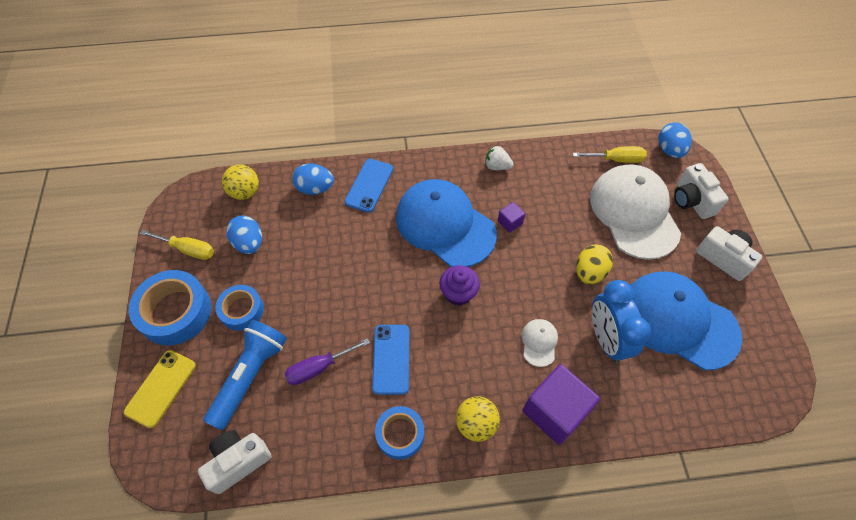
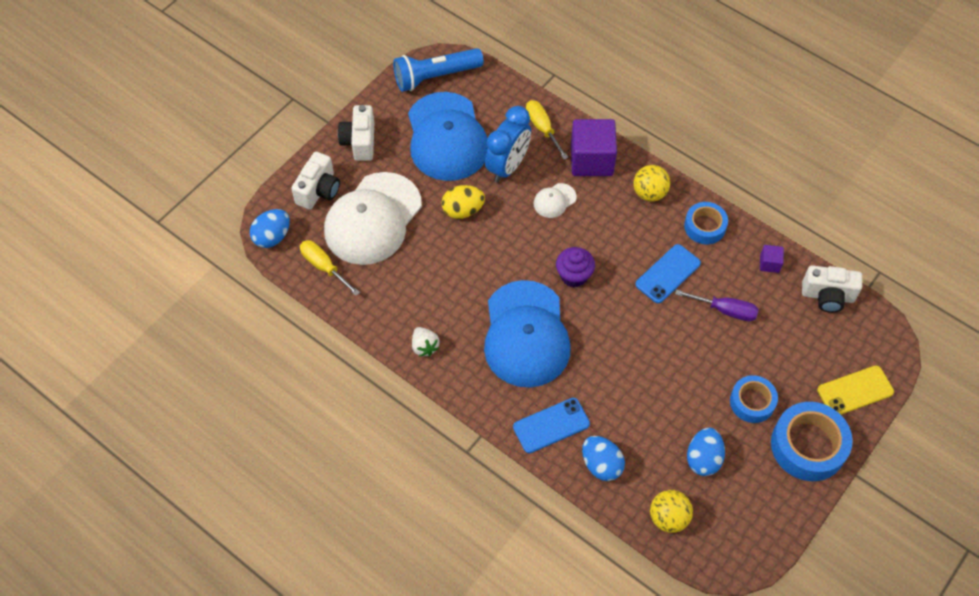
camera: 135 degrees left, 0 degrees up
yellow screwdriver [140,230,214,260] -> yellow screwdriver moved to [526,100,568,160]
blue flashlight [203,320,287,430] -> blue flashlight moved to [393,48,484,92]
purple cube [498,202,525,233] -> purple cube moved to [760,245,784,273]

